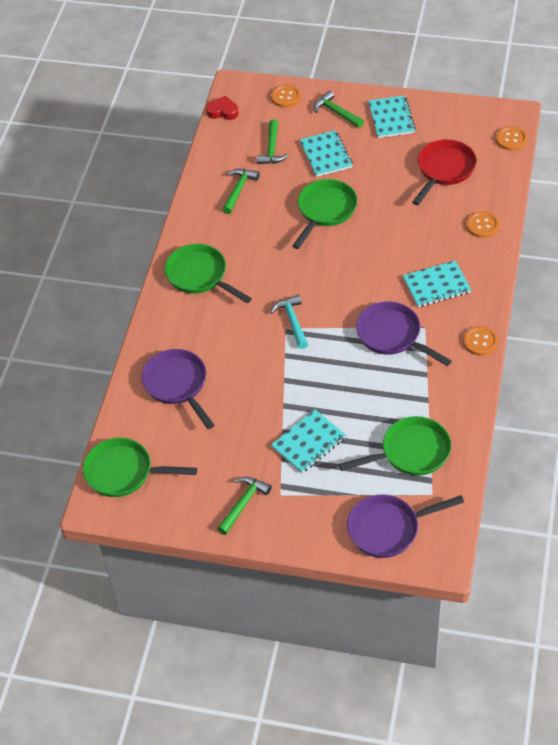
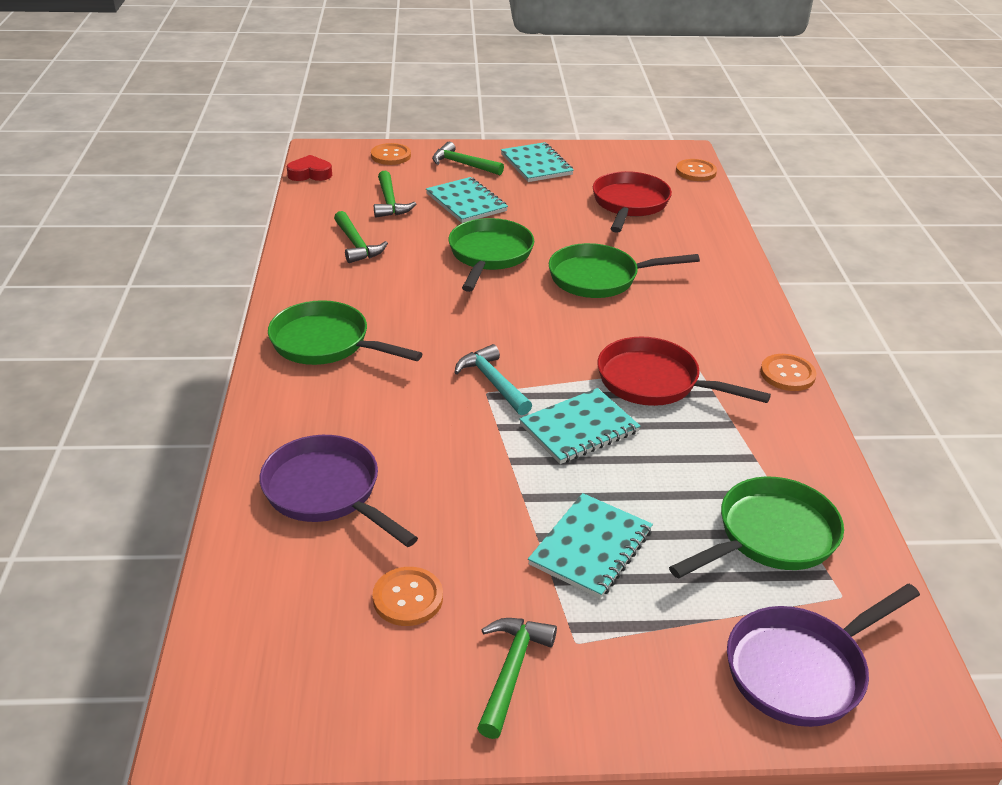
camera: 20 degrees left, 15 degrees down
green pan [83,438,197,497] -> green pan moved to [549,243,700,298]
green hammer [222,169,259,214] -> green hammer turned 150 degrees clockwise [334,211,388,263]
purple pan [356,301,452,366] -> red pan [597,337,771,406]
turquoise notebook [403,260,471,307] -> turquoise notebook moved to [519,388,641,464]
orange button [466,211,500,238] -> orange button moved to [372,567,443,626]

